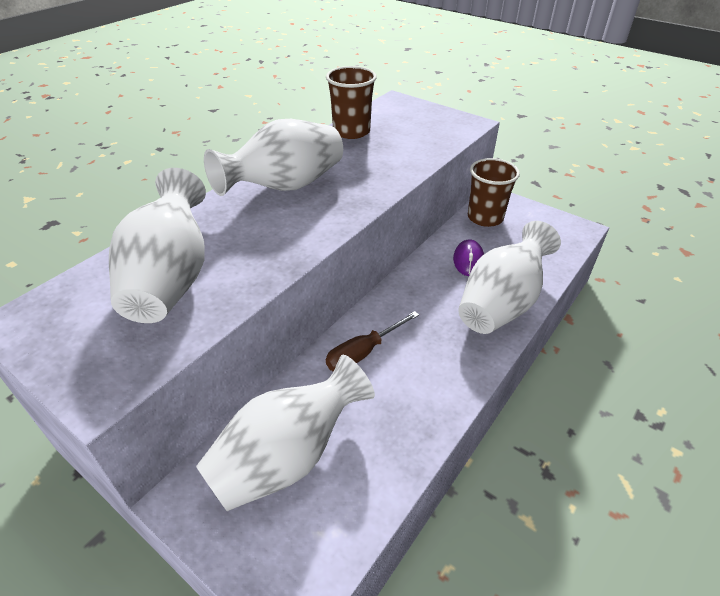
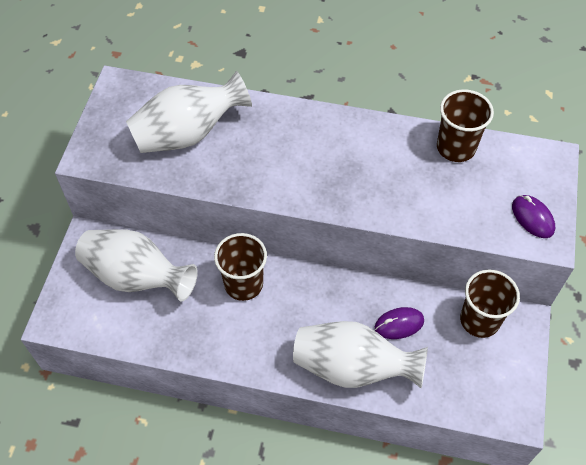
camera: 65 degrees right, 15 degrees up
white vase [204,119,343,196] -> none
brown screwdriver [326,311,419,371] -> brown cup [214,233,267,301]
none -> purple mouse [512,195,555,238]

